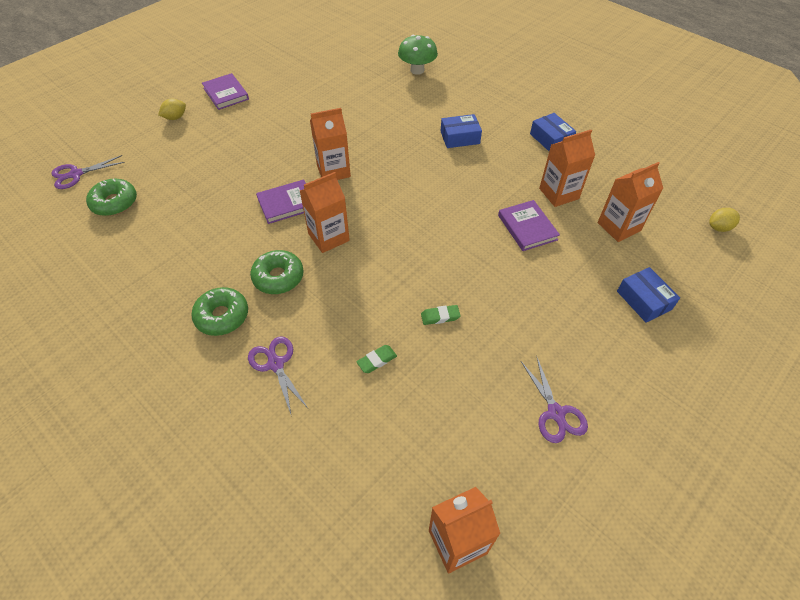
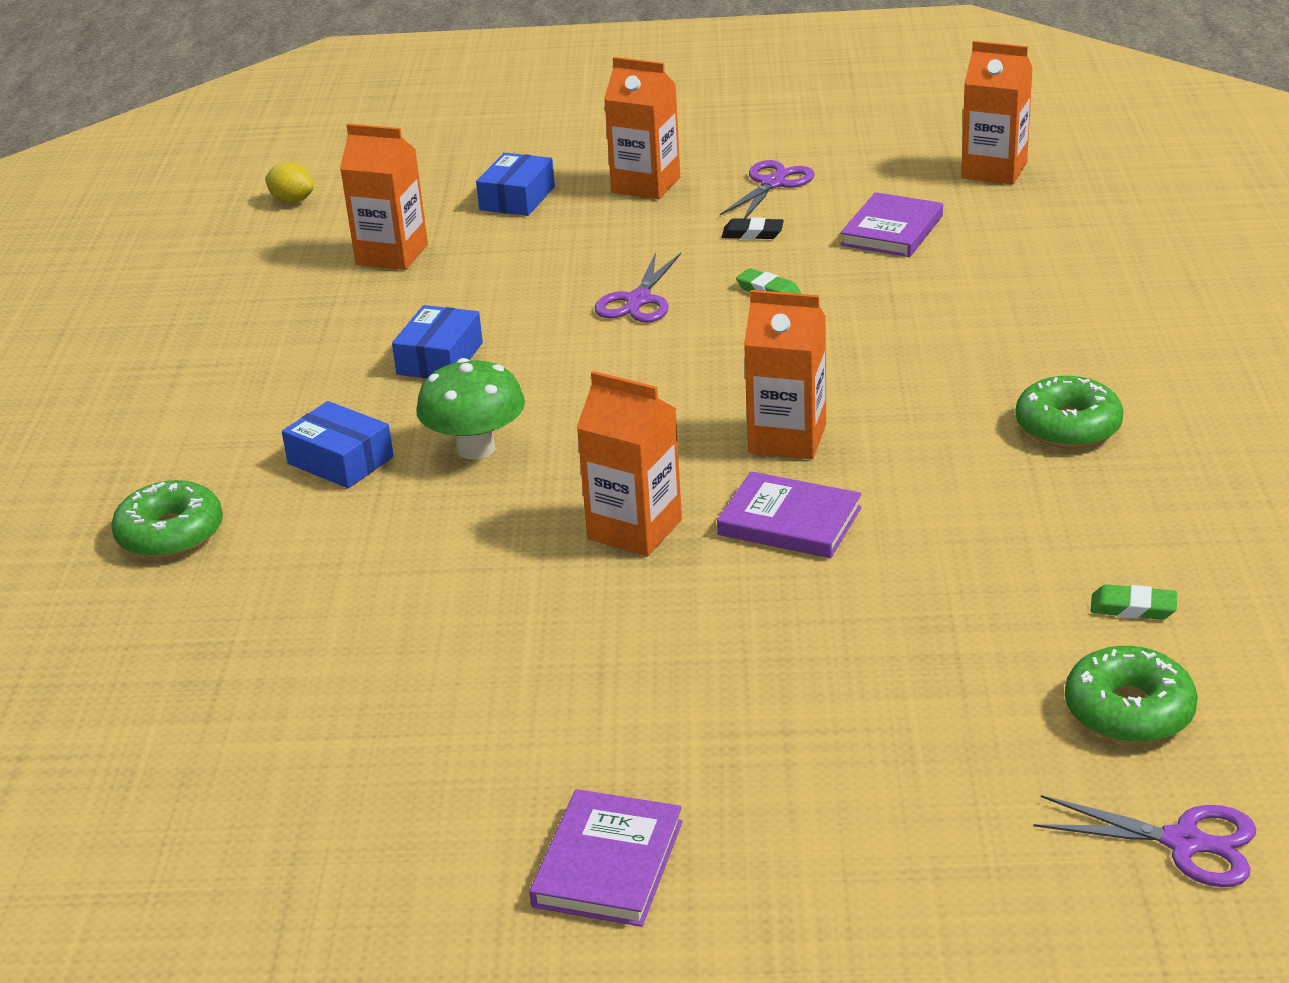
camera: 130 degrees left, 20 degrees down
yellow lemon [158,99,186,120] -> none
purple scissors [248,337,308,417] -> purple scissors moved to [595,252,681,323]
green donut [250,250,304,294] -> green donut moved to [111,480,223,559]
green eraser [356,345,397,373] -> green eraser moved to [1090,584,1177,620]
green mushroom [398,35,438,75] -> green mushroom moved to [416,358,525,459]
purple book [498,200,560,251] -> purple book moved to [840,192,943,257]
blue box [530,113,576,151] -> blue box moved to [392,305,483,379]
orange carton [539,130,595,207] -> orange carton moved to [604,57,680,199]
none -> black eraser [722,217,784,239]

